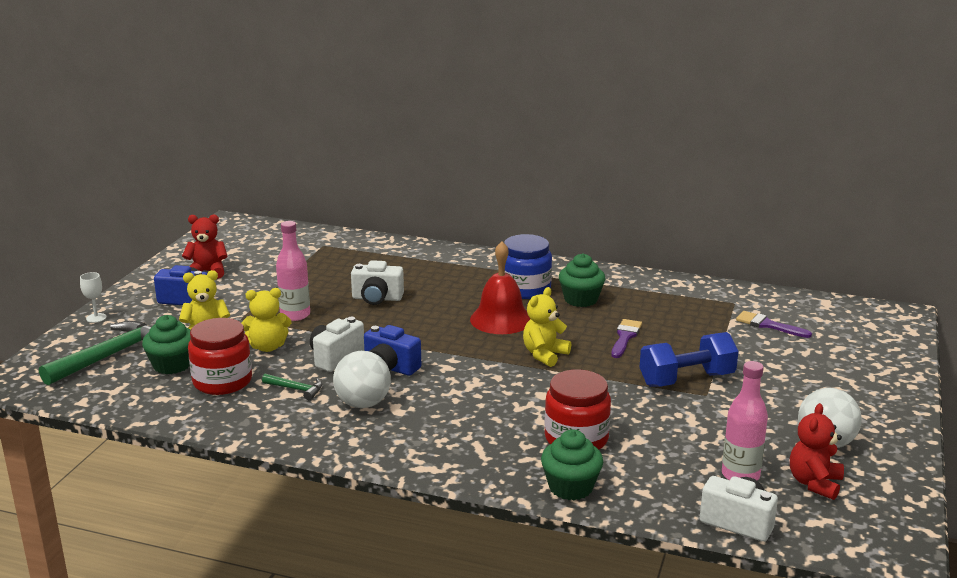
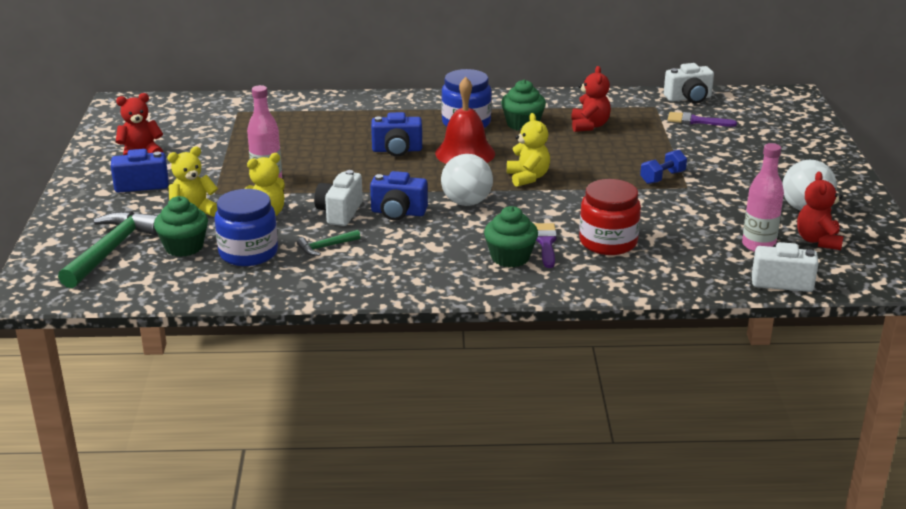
camera: 20 degrees left, 5 degrees up
white goblet [80,272,107,323] -> none
red jar [188,318,252,395] -> blue jar [215,189,278,266]
green hammer [262,374,322,400] -> green hammer turned 150 degrees clockwise [297,230,360,256]
white ball [333,351,391,408] -> white ball moved to [441,154,493,206]
white camera [351,260,404,305] -> white camera moved to [664,63,714,103]
yellow teddy bear [523,287,571,367] -> yellow teddy bear turned 150 degrees clockwise [507,113,550,187]
green cupcake [541,430,603,500] -> green cupcake moved to [484,206,538,267]
purple brush [611,319,642,358] -> purple brush moved to [534,223,557,268]
blue dumbbell [639,332,739,387] -> blue dumbbell [640,150,687,184], size x0.58
none -> blue camera [371,112,422,157]
none -> red teddy bear [571,66,611,132]

